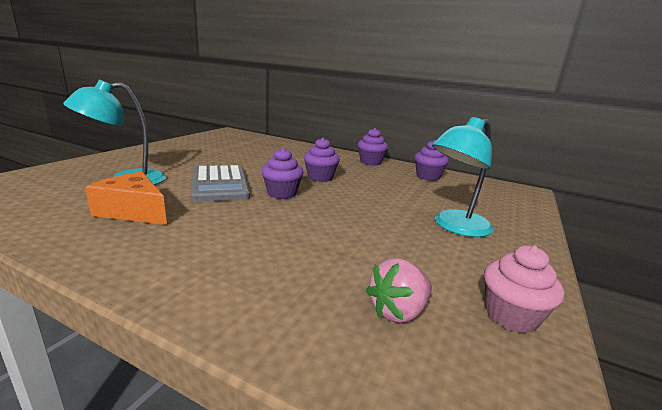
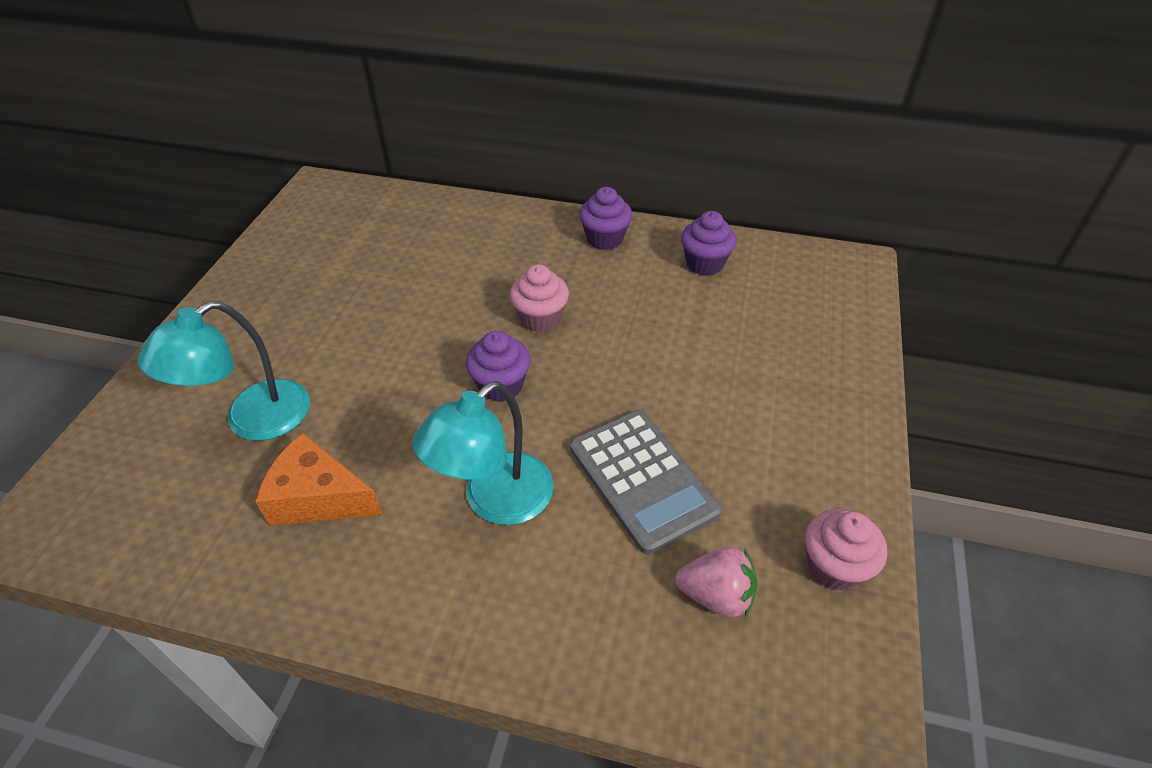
camera: 10 degrees left, 25 degrees up
grey calculator [191,165,250,202] -> grey calculator moved to [570,410,722,555]
purple cupcake [304,137,340,182] -> pink cupcake [510,264,569,332]
pink strawberry [366,258,432,323] -> pink strawberry turned 120 degrees counterclockwise [676,547,757,617]
turquoise lamp [432,117,494,237] -> turquoise lamp moved to [412,381,554,525]

